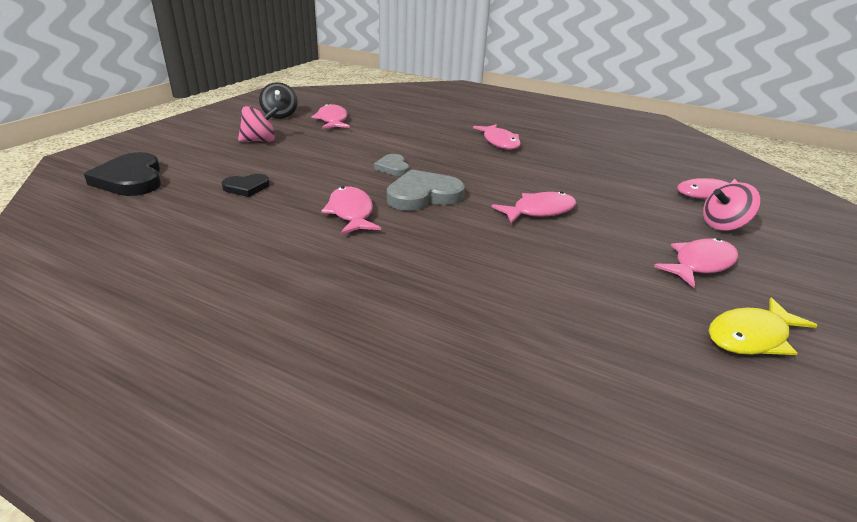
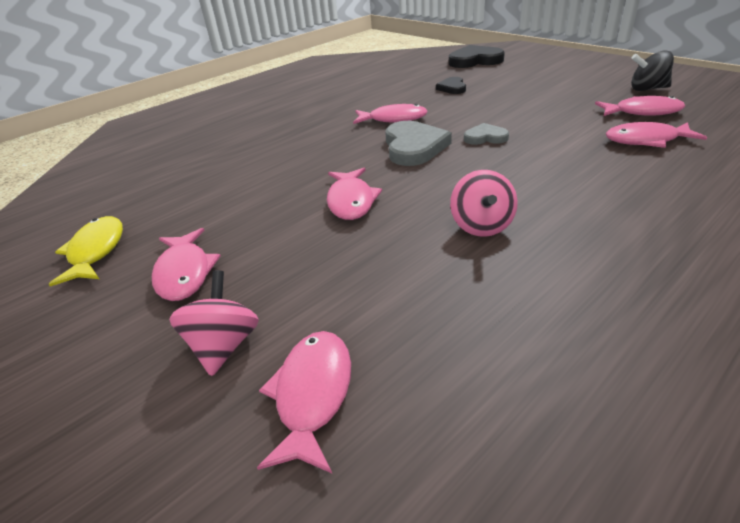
camera: 115 degrees right, 5 degrees up
pink spinning top [238,106,279,142] -> pink spinning top moved to [450,170,518,237]
pink fish [473,124,521,149] -> pink fish moved to [606,122,707,148]

